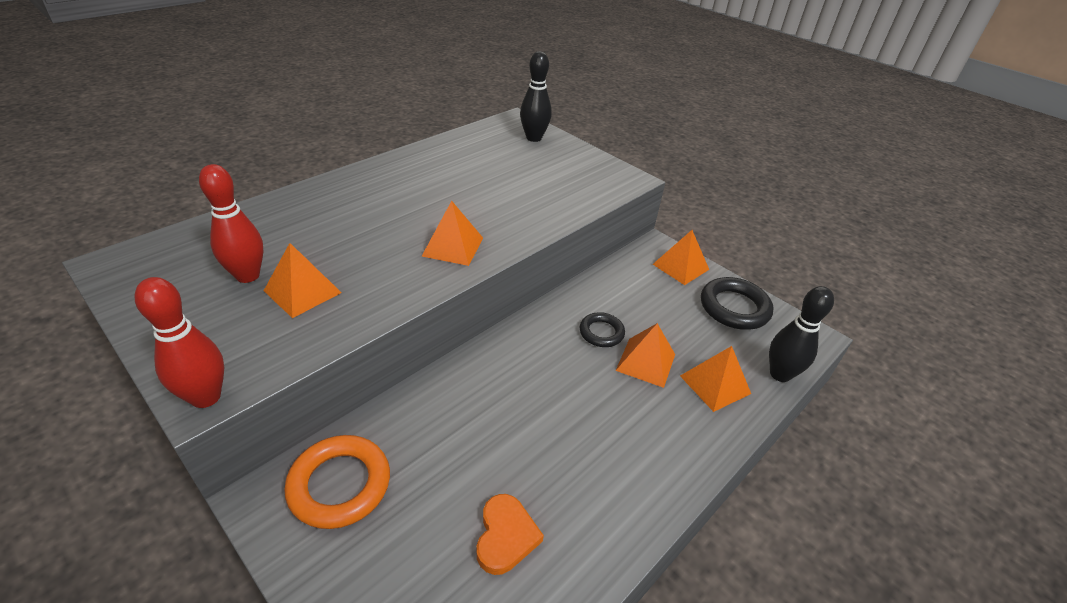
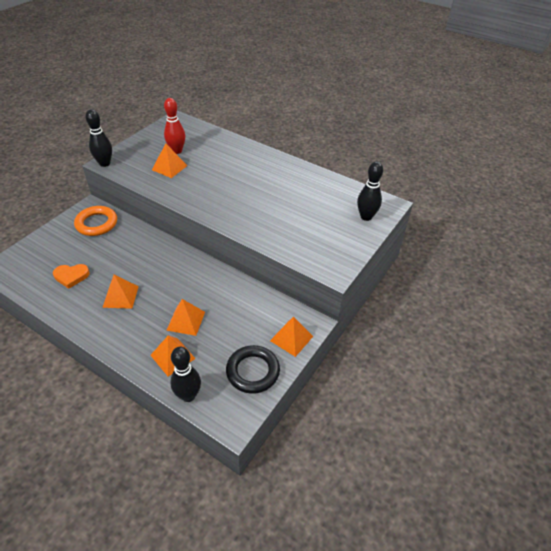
camera: 80 degrees right, 5 degrees up
red bowling pin [135,277,224,408] -> black bowling pin [85,109,112,167]
orange pyramid [422,201,483,266] -> orange pyramid moved to [102,275,139,309]
black ring [580,312,625,347] -> none

